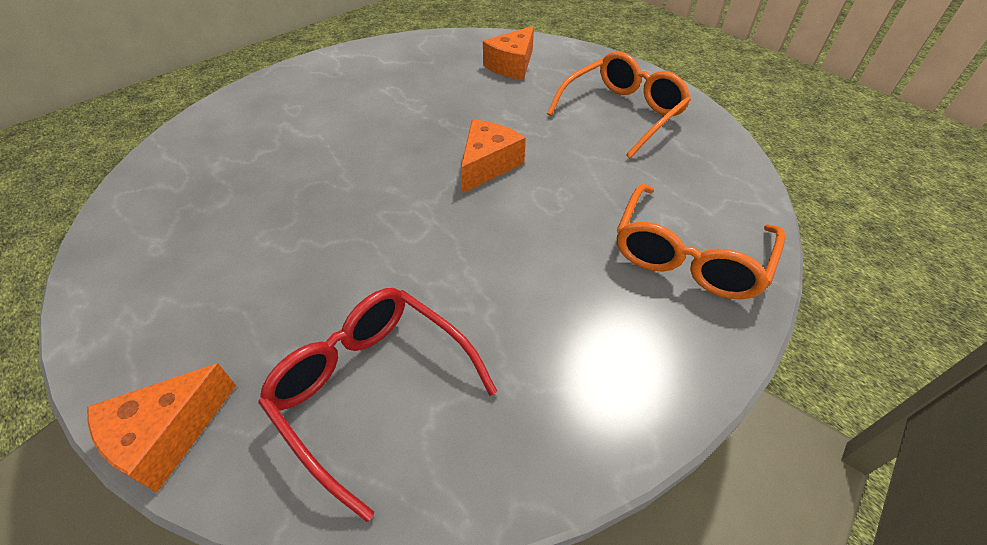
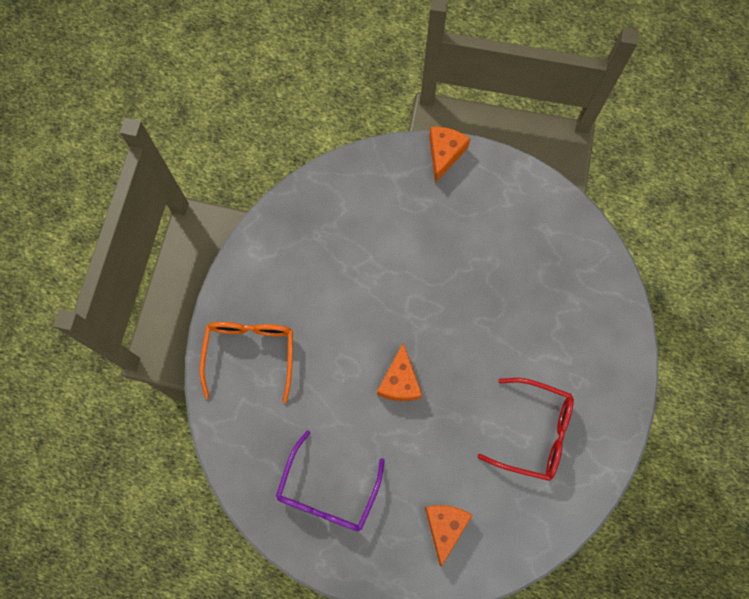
camera: 155 degrees right, 25 degrees up
red glasses [258,288,497,522] -> red glasses moved to [477,378,574,481]
orange glasses [547,51,691,159] -> purple glasses [276,430,385,531]

